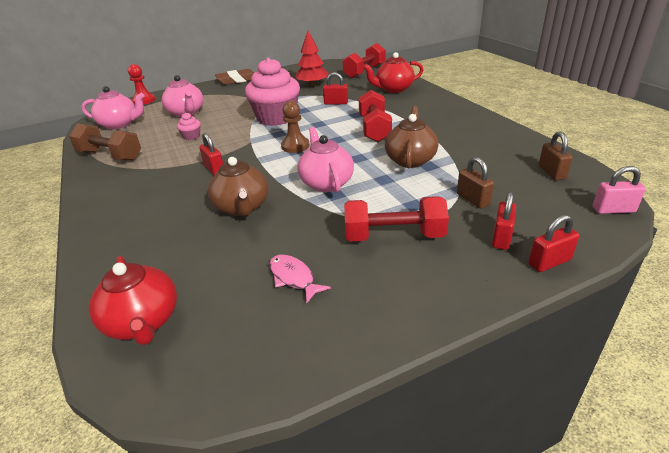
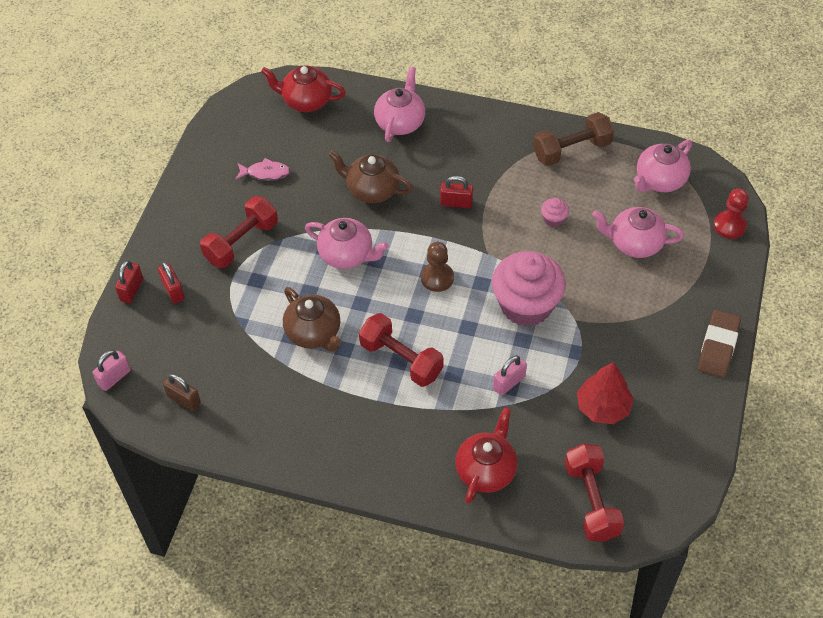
camera: 130 degrees right, 20 degrees up
red padlock [323,72,348,105] -> pink padlock [493,355,527,396]
brown padlock [457,157,494,208] -> none
none -> pink teapot [374,67,425,142]

